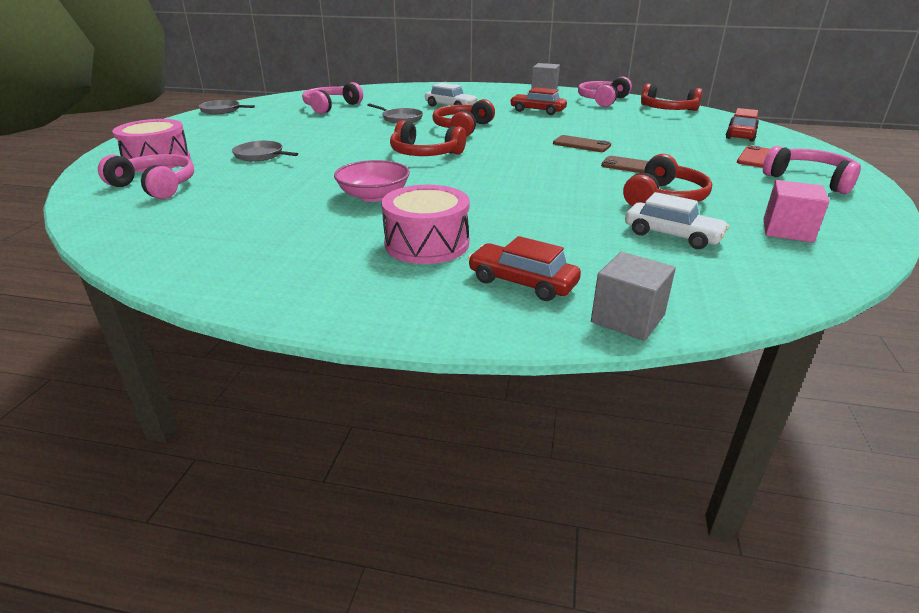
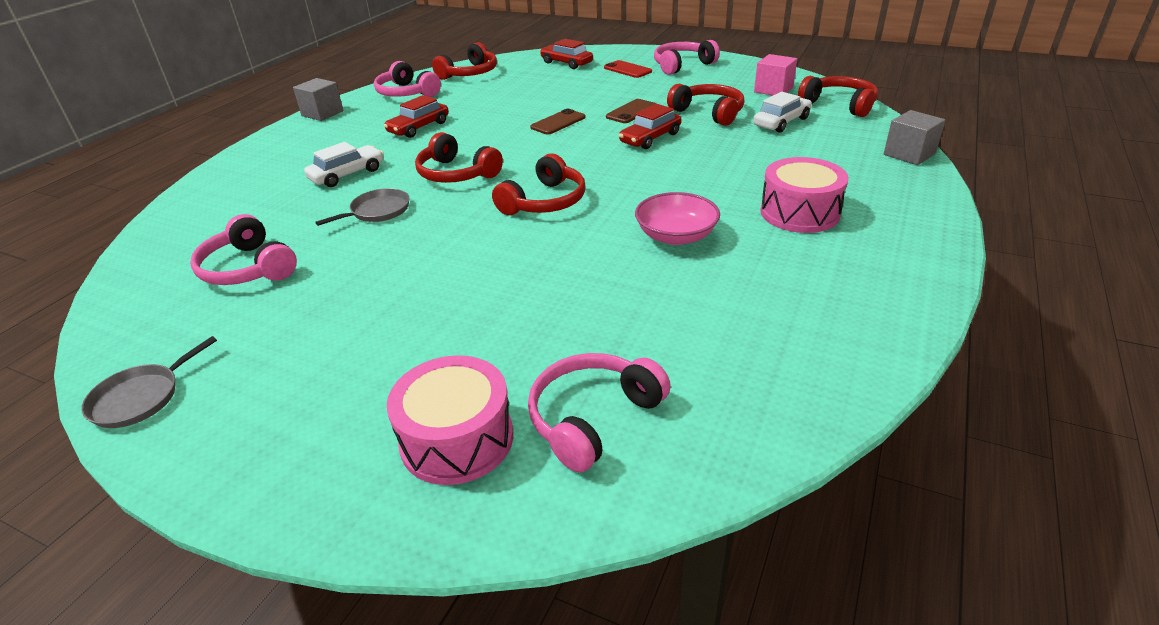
camera: 75 degrees left, 5 degrees up
grey pan [232,141,298,161] -> none
red car [468,236,581,301] -> red car moved to [619,104,681,149]
none -> red headphones [798,76,878,117]

